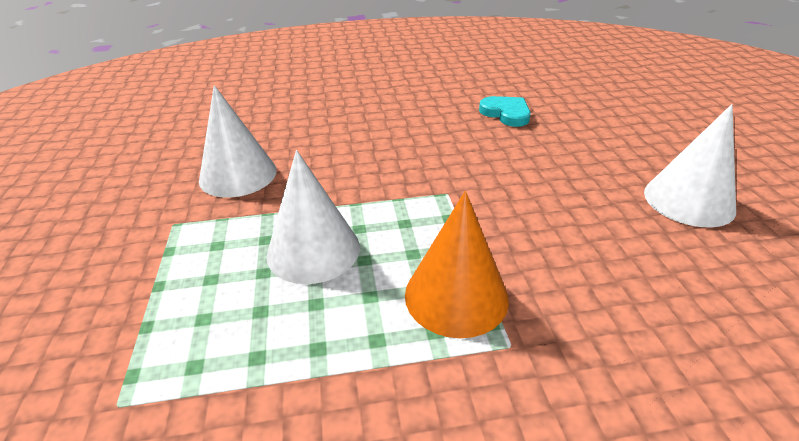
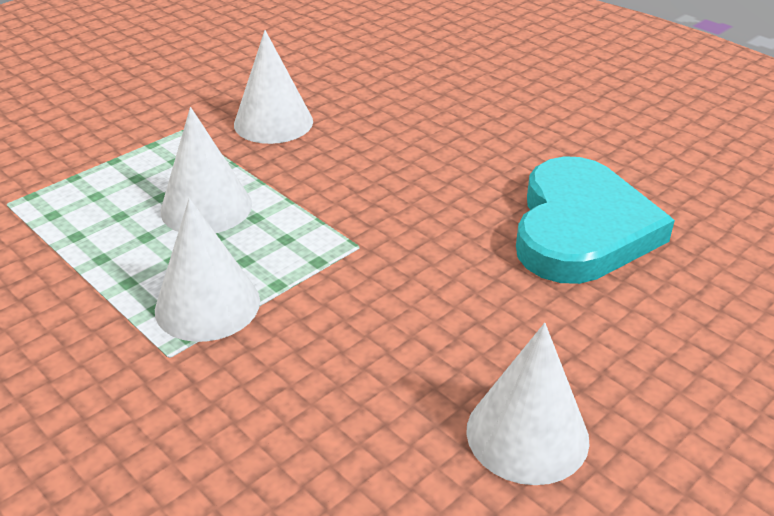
camera: 55 degrees right, 0 degrees up
orange cone [405,191,509,338] -> white cone [155,198,260,342]
turquoise heart [479,96,531,127] -> turquoise heart [516,156,675,284], size x2.17

